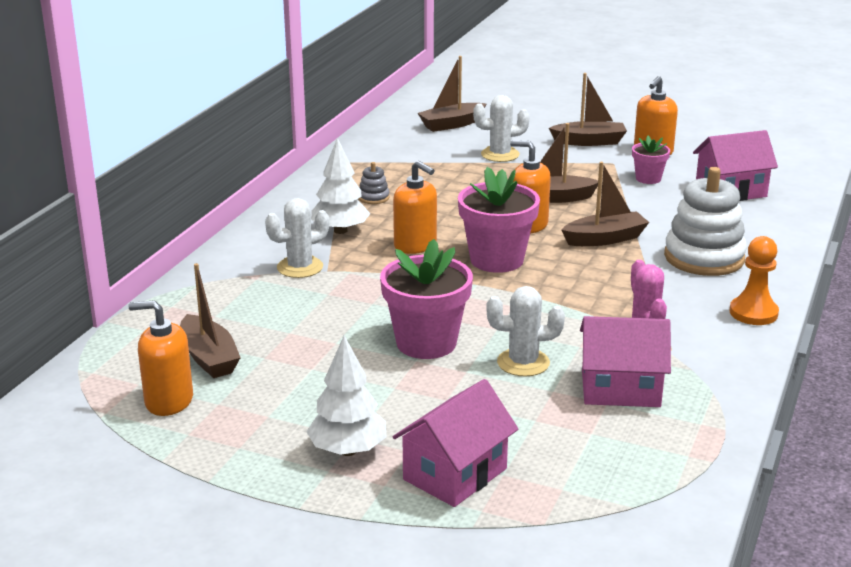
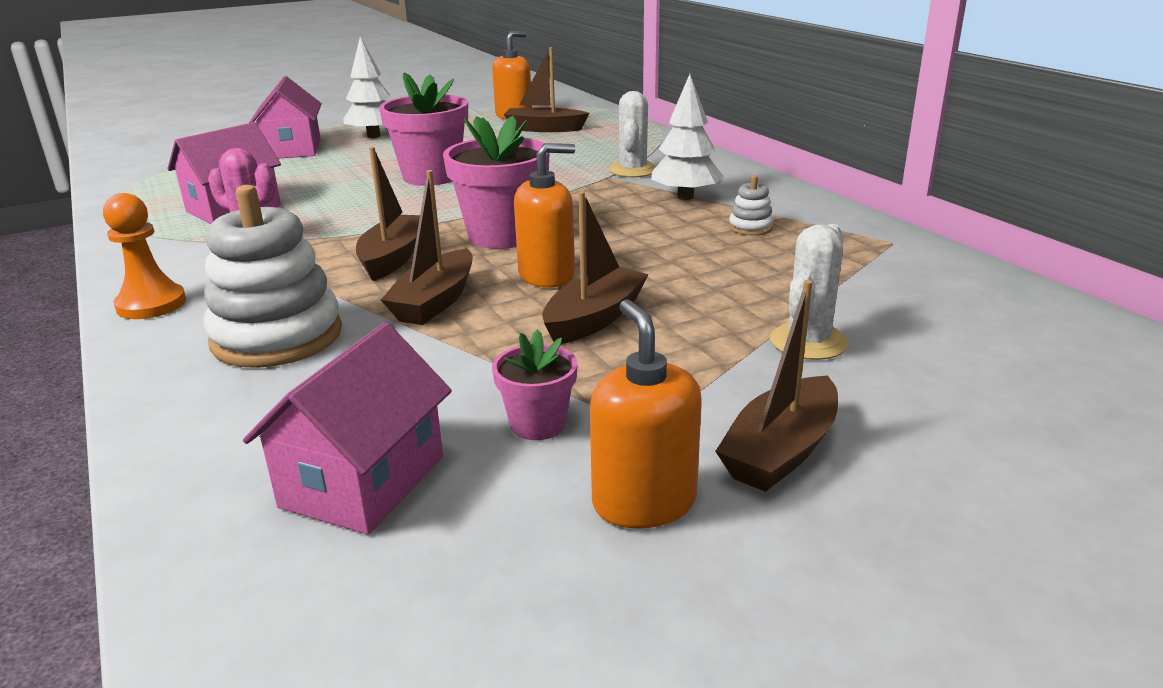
camera: 130 degrees right, 0 degrees up
grey stacking toy [358,162,390,204] -> white stacking toy [729,175,774,236]
orange soap dispenser [393,160,437,254] -> none
brown boat [418,56,487,132] -> brown boat moved to [356,147,420,281]
white cactus [486,286,565,376] -> none

